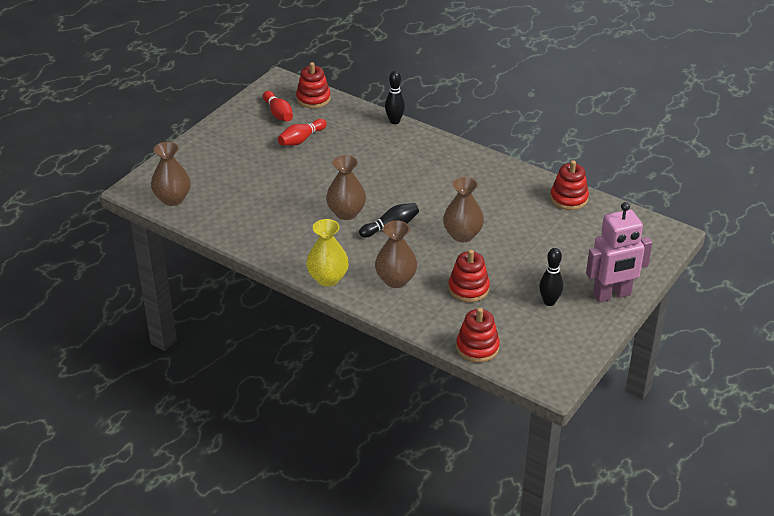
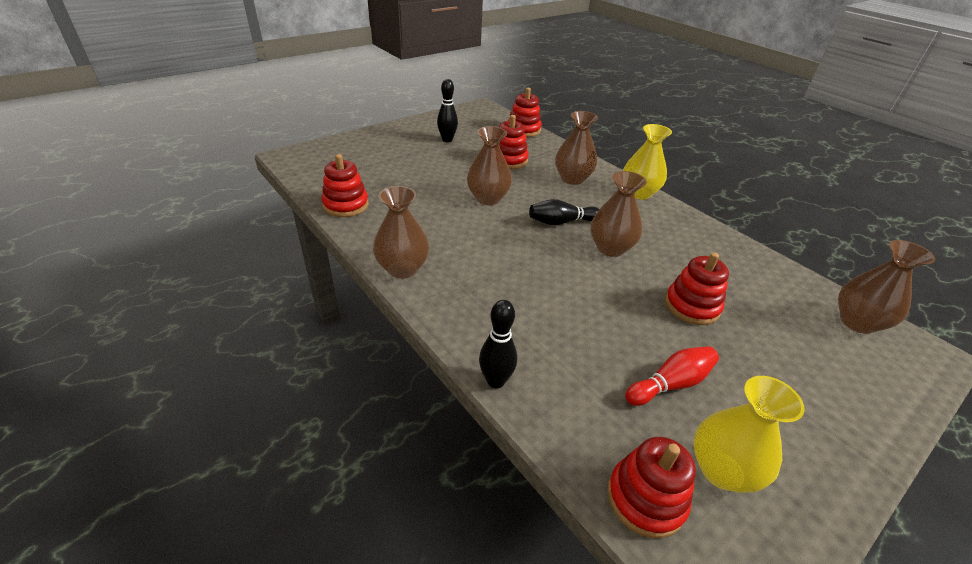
camera: 165 degrees left, 0 degrees up
red bowling pin [263,91,293,121] -> yellow vase [694,376,805,493]
pink robot [586,202,652,302] -> none
none -> brown vase [373,186,429,279]
none -> red stacking toy [665,252,729,325]

